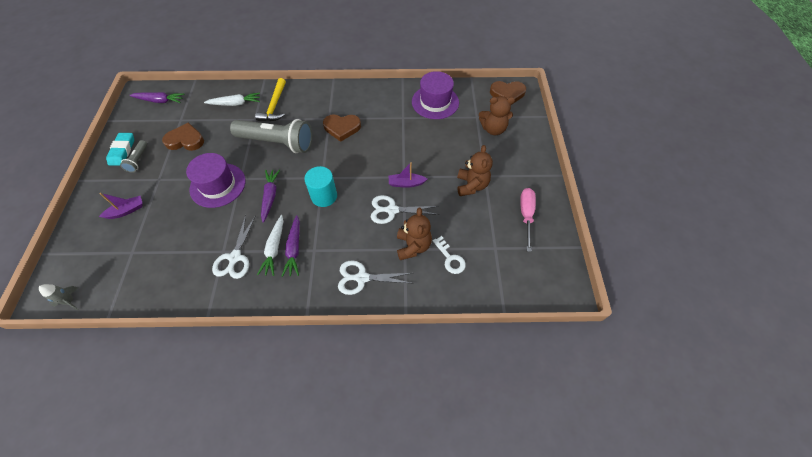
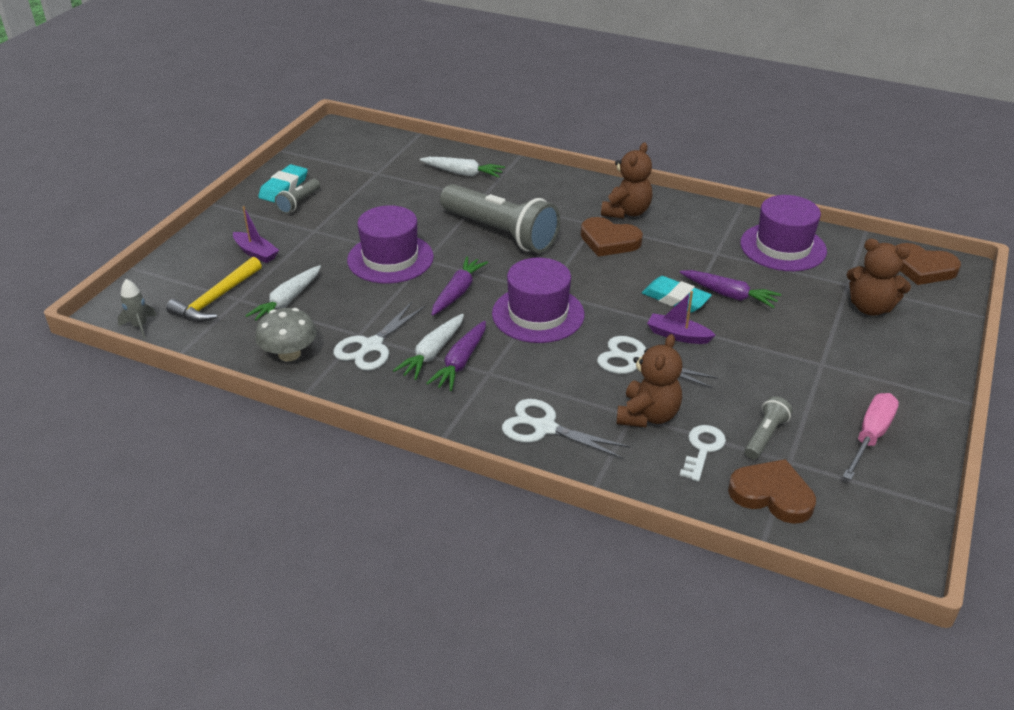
camera: 25 degrees right, 20 degrees down
purple boat [99,193,143,219] -> purple boat turned 45 degrees clockwise [233,206,279,263]
purple carrot [129,92,185,103] -> purple carrot moved to [680,270,781,308]
brown heart [162,122,204,151] -> brown heart moved to [728,459,816,524]
yellow hammer [255,78,286,121] -> yellow hammer moved to [166,257,262,322]
turquoise cylinder [304,166,337,207] -> purple hat [492,258,584,343]
white key [433,236,466,274] -> white key turned 150 degrees counterclockwise [680,425,726,481]
brown teddy bear [457,145,493,196] -> brown teddy bear moved to [601,142,653,219]
none -> white carrot [245,265,321,320]
none -> grey mushroom [255,308,317,361]
none -> turquoise eraser [642,276,712,313]
none -> grey flashlight [744,396,792,460]

